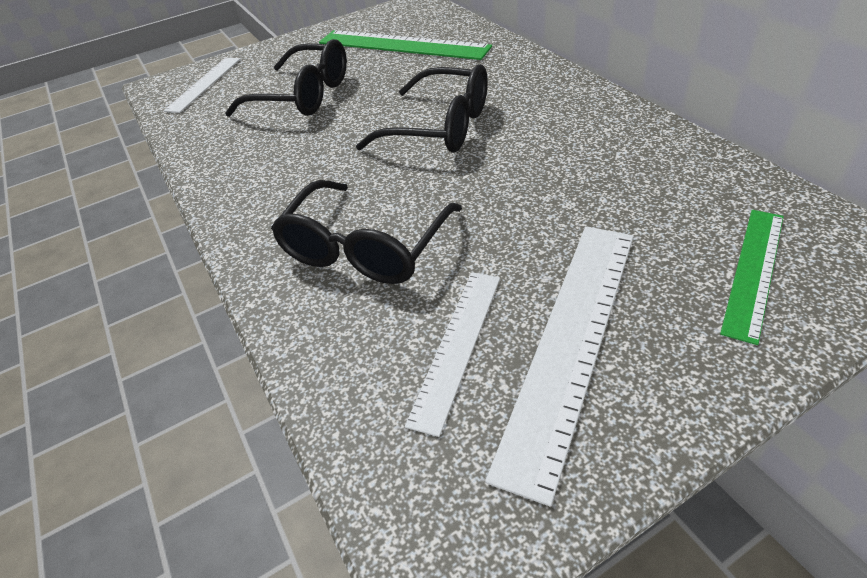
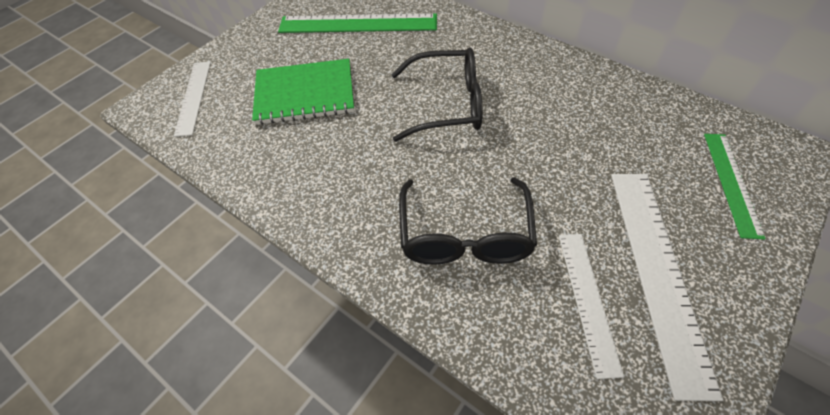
camera: 25 degrees left, 10 degrees up
black glasses [225,39,347,117] -> green notebook [252,59,354,125]

